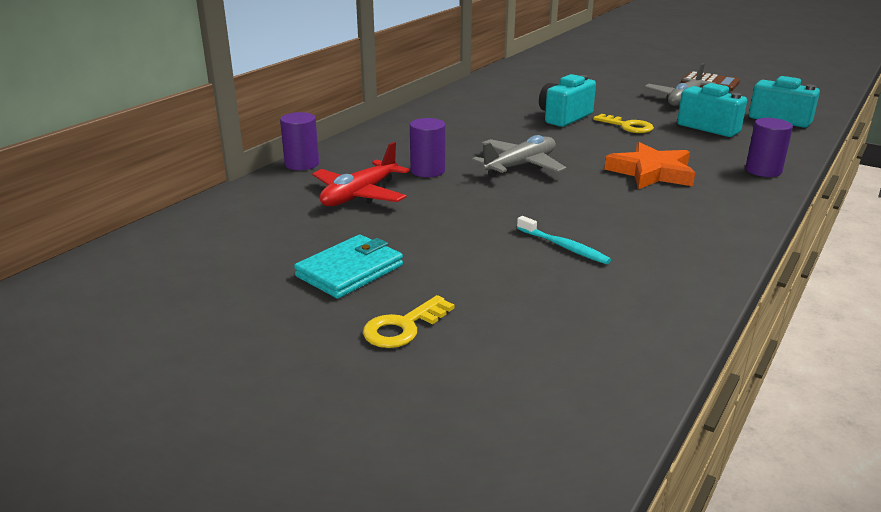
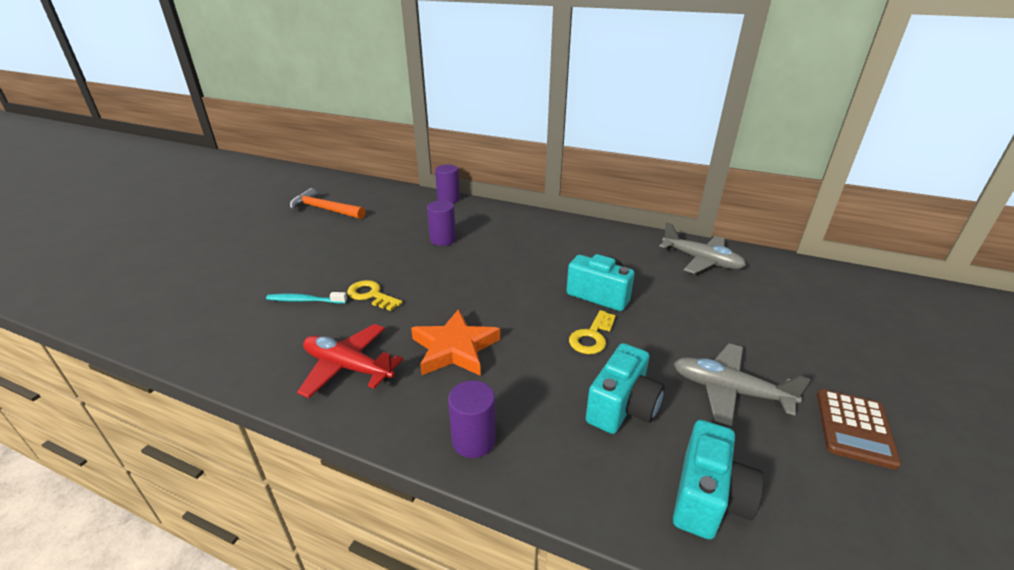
camera: 80 degrees right, 5 degrees up
turquoise wallet [294,235,403,299] -> none
red plane [312,142,410,206] -> red plane moved to [297,324,403,398]
yellow key [363,295,454,348] -> yellow key moved to [347,280,403,311]
grey plane [472,135,566,177] -> grey plane moved to [659,222,746,274]
turquoise toothbrush [517,216,611,264] -> turquoise toothbrush turned 60 degrees clockwise [266,292,347,304]
none -> orange hammer [289,188,366,219]

